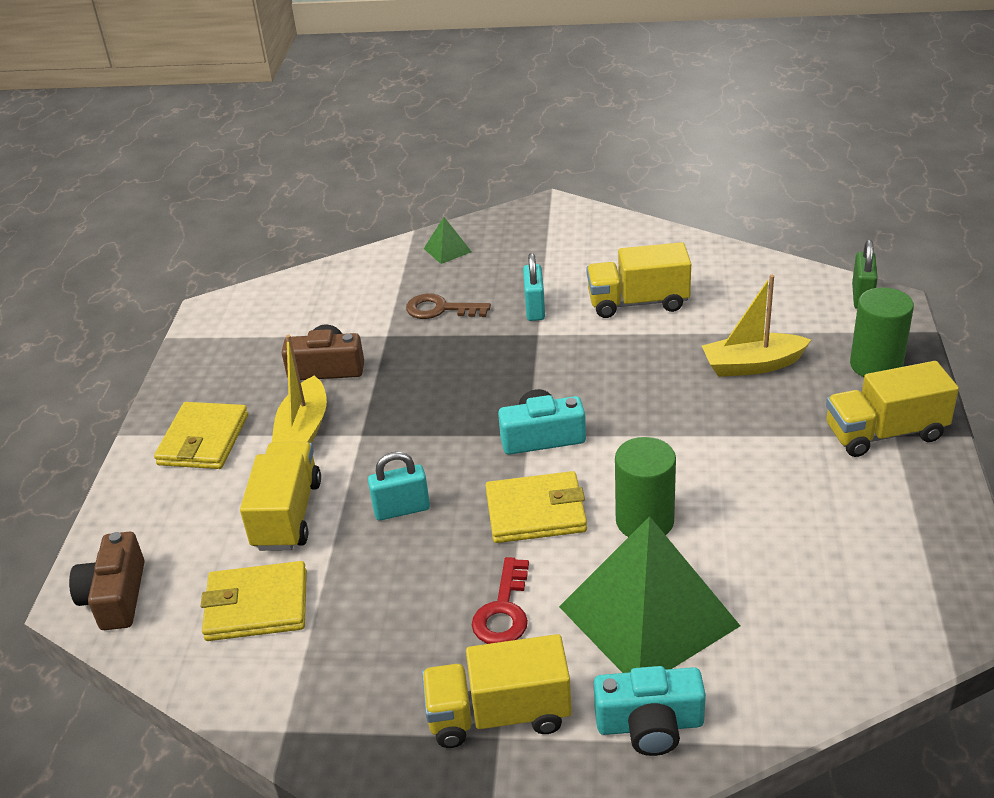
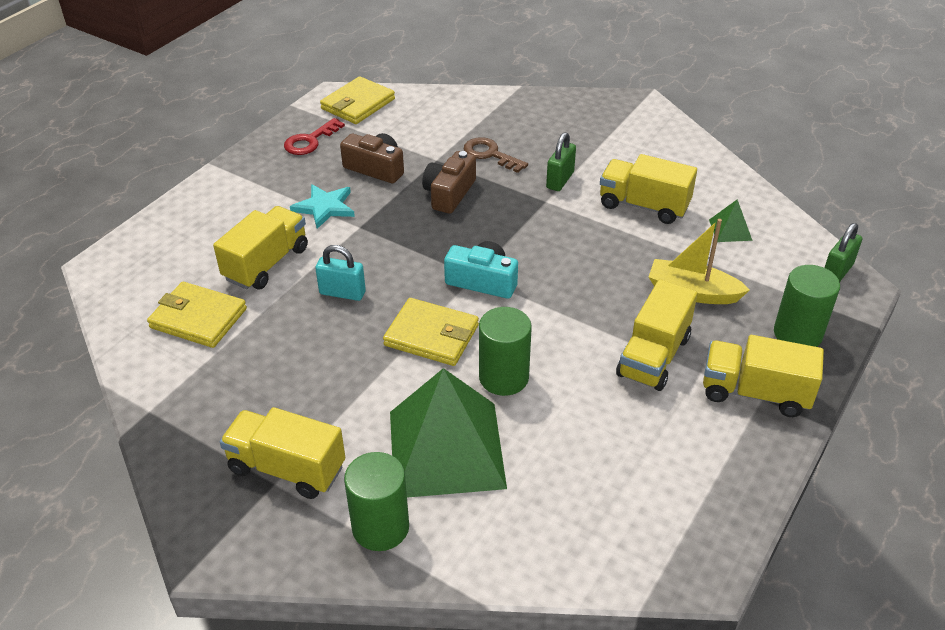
camera: 25 degrees right, 5 degrees up
brown camera [69,532,144,630] -> brown camera moved to [422,151,476,214]
yellow wallet [154,402,248,469] -> yellow wallet moved to [320,76,395,124]
yellow boat [272,335,327,443] -> turquoise star [290,184,355,229]
green pyramid [424,217,472,264] -> green pyramid moved to [709,199,753,242]
red key [472,557,529,644] -> red key moved to [284,118,345,155]
turquoise padlock [523,253,545,321] -> green padlock [546,132,576,191]
turquoise camera [594,666,706,756] -> green cylinder [344,452,409,551]
none -> yellow truck [616,279,698,391]

